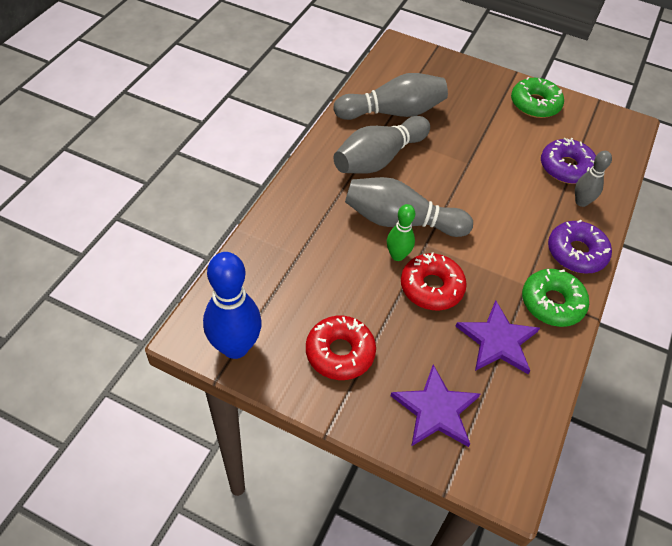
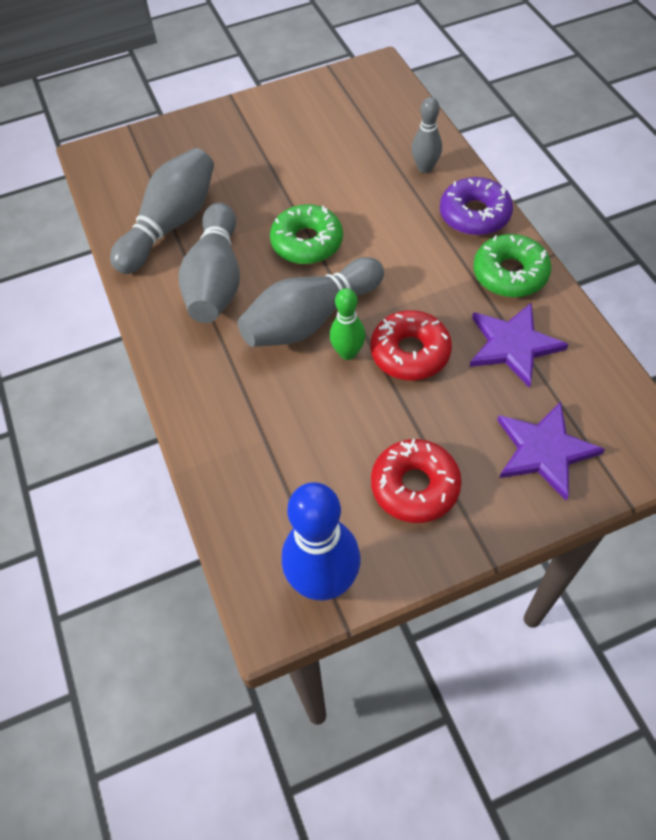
camera: 40 degrees left, 5 degrees up
green donut [511,77,564,118] -> green donut moved to [270,204,343,264]
purple donut [541,138,596,184] -> none

